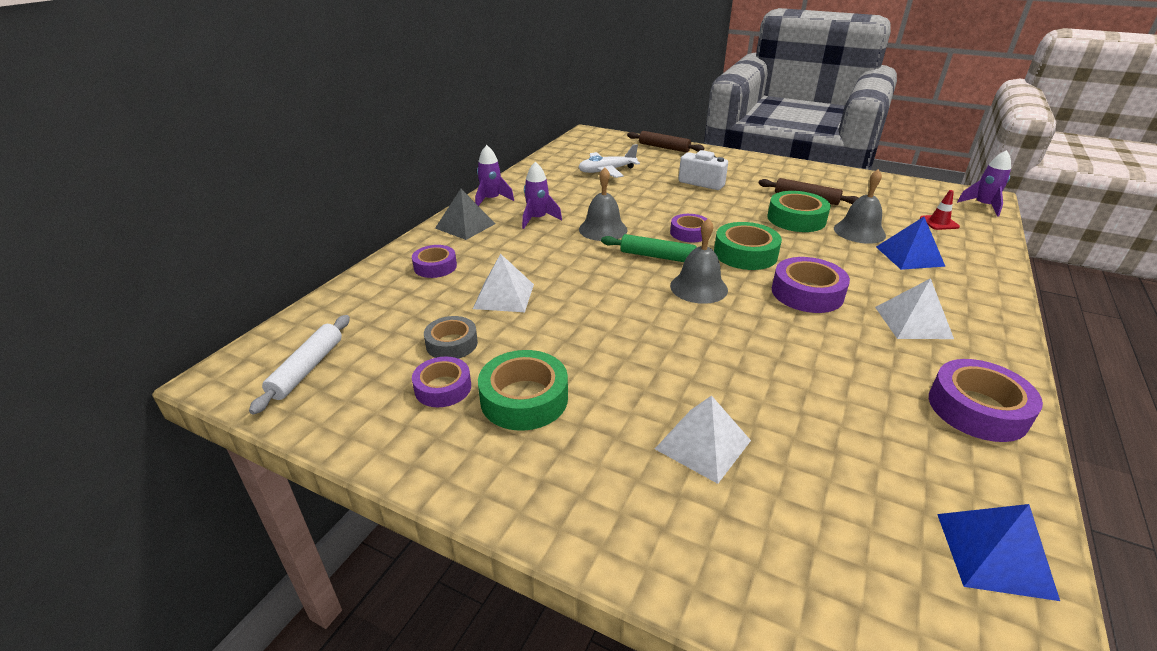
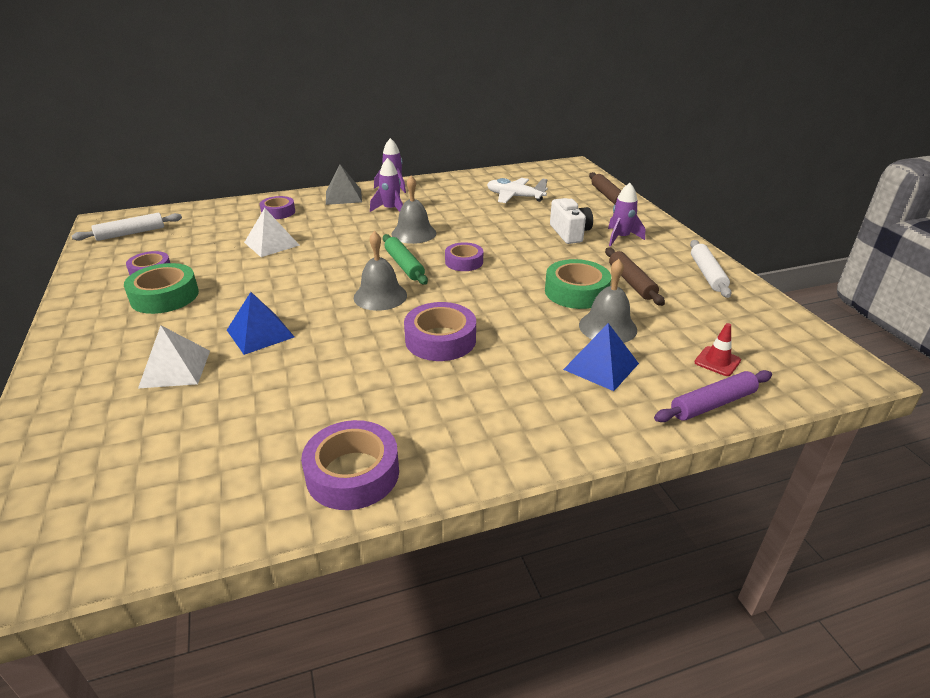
camera: 45 degrees right, 0 degrees up
grey tape [424,316,478,359] -> none
green tape [714,222,782,270] -> none
white pyramid [875,278,954,339] -> none
blue pyramid [937,504,1060,601] -> blue pyramid moved to [227,292,294,355]
purple rocket [957,150,1011,216] -> purple rocket moved to [608,183,645,247]
none -> purple rolling pin [654,370,772,422]
none -> white rolling pin [690,240,732,298]

